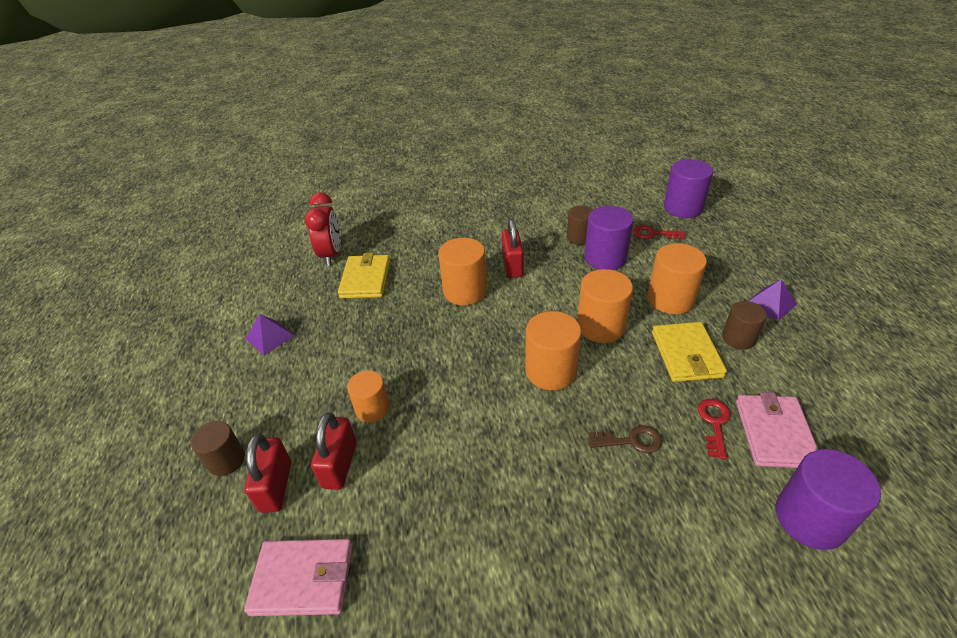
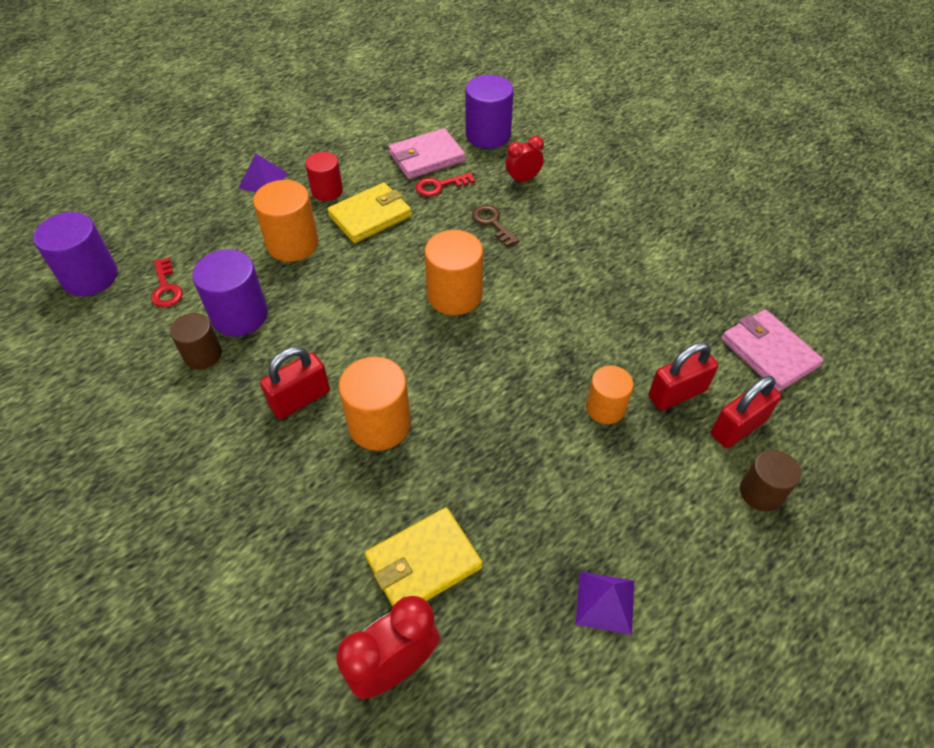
camera: 125 degrees left, 10 degrees up
orange cylinder [577,269,633,343] -> none
brown cylinder [722,301,767,349] -> red cylinder [305,152,343,201]
none -> red clock [505,136,544,184]

